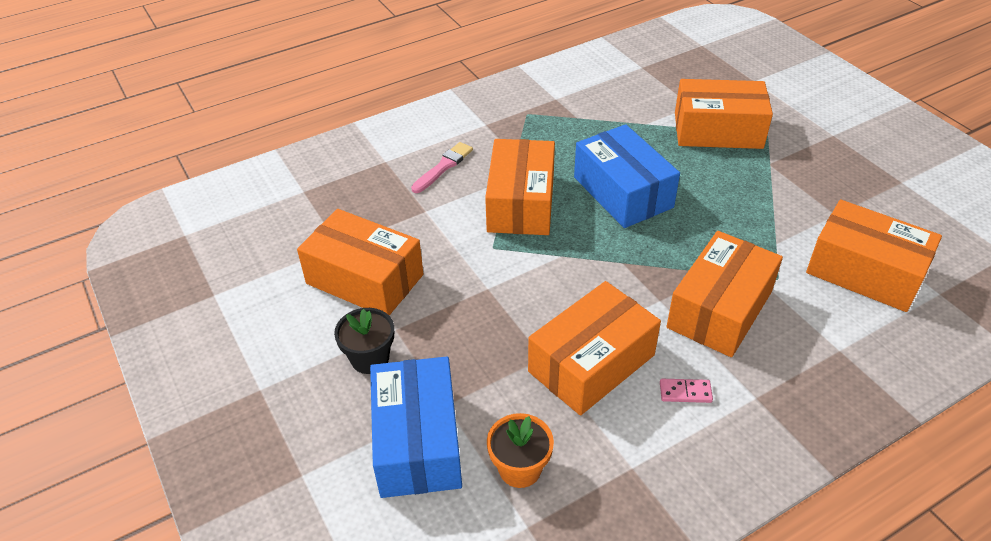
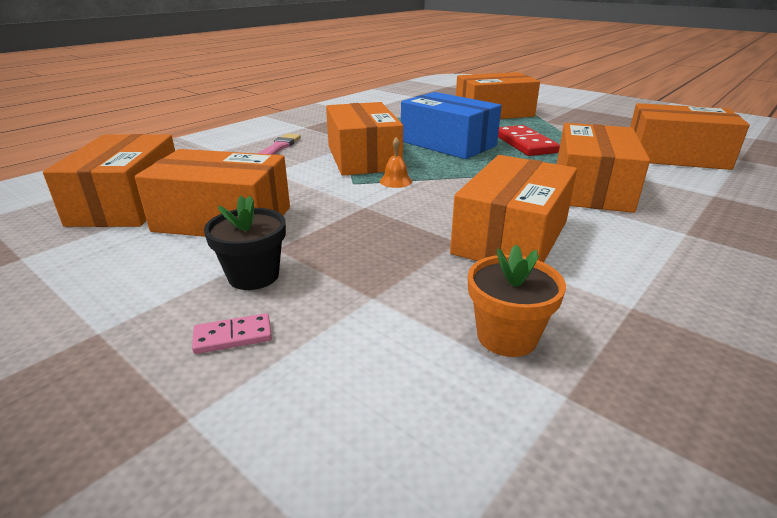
camera: 20 degrees left, 15 degrees down
blue box [370,356,462,498] -> none
pink domino [660,379,713,403] -> pink domino moved to [192,313,272,354]
none -> orange box [43,134,175,227]
none -> orange bell [380,137,412,188]
none -> red domino [498,125,560,156]

